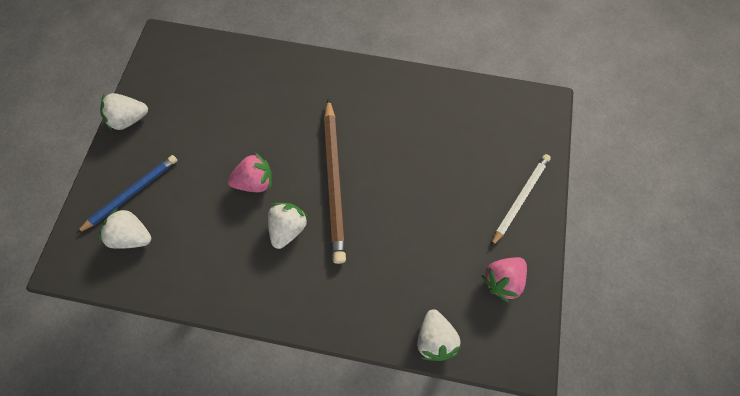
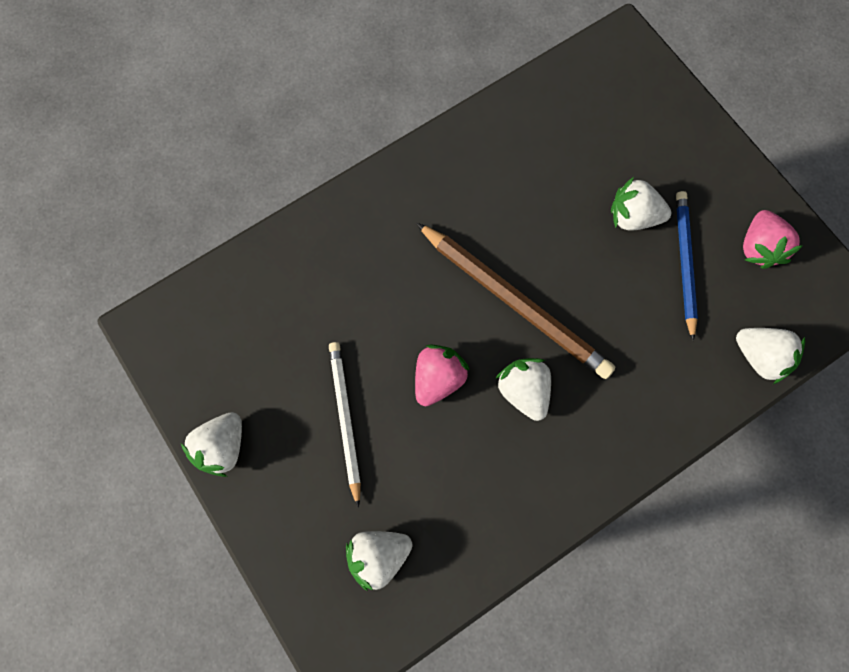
camera: 45 degrees left, 5 degrees up
blue pencil [77,155,178,233] -> blue pencil moved to [676,191,698,341]
white pencil [491,154,551,247] -> white pencil moved to [329,342,361,508]
none -> white strawberry [611,177,671,231]

